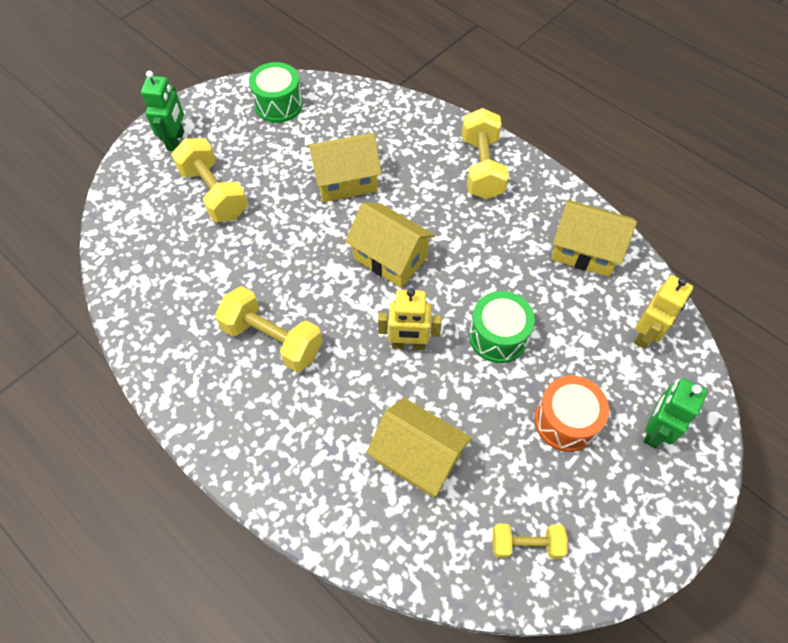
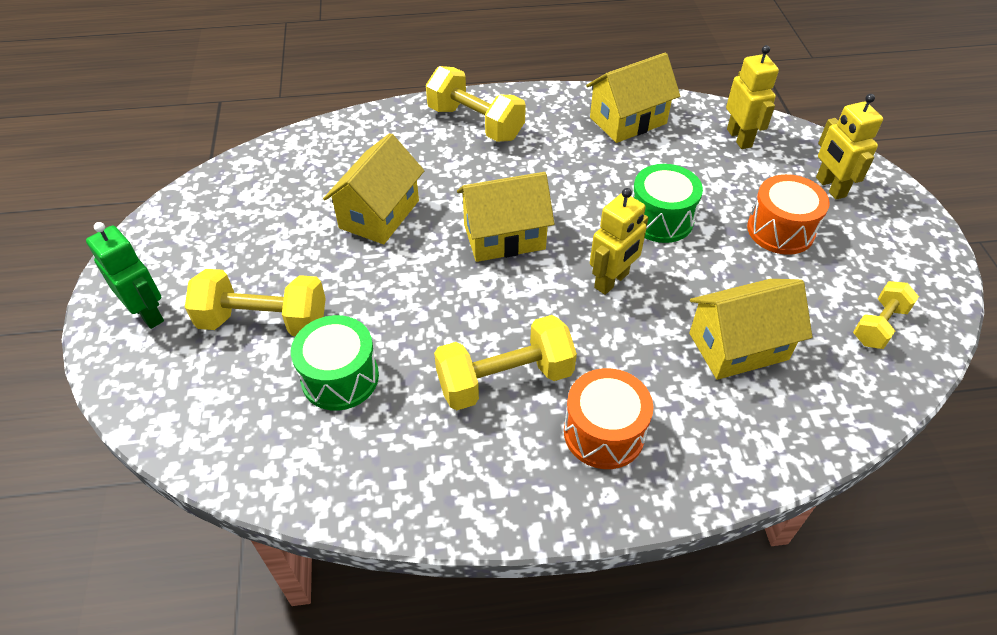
camera: 50 degrees left, 10 degrees down
green drum [249,62,303,123] -> green drum moved to [291,315,379,411]
green robot [643,378,708,448] -> yellow robot [816,94,883,200]
none -> orange drum [564,368,653,469]

